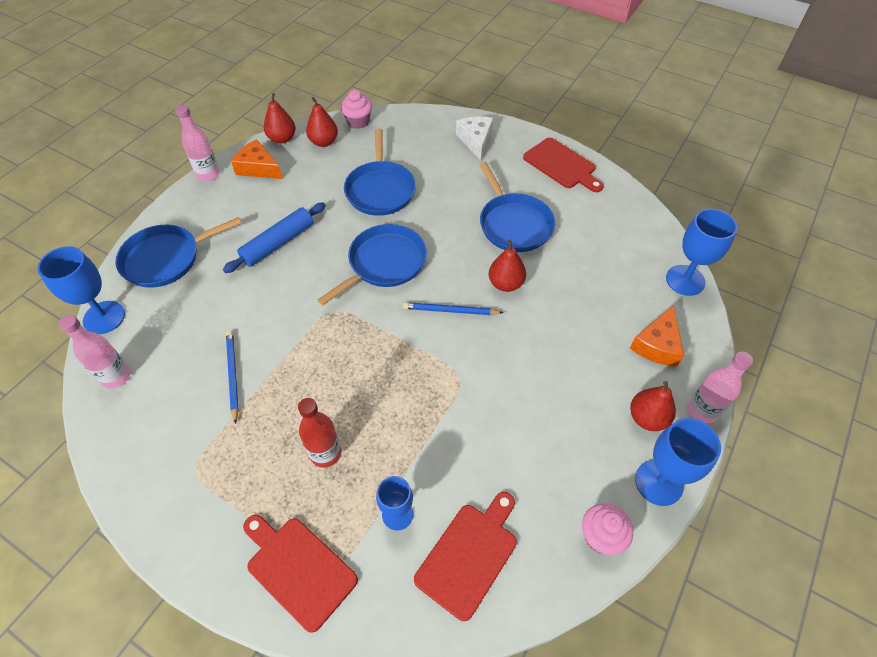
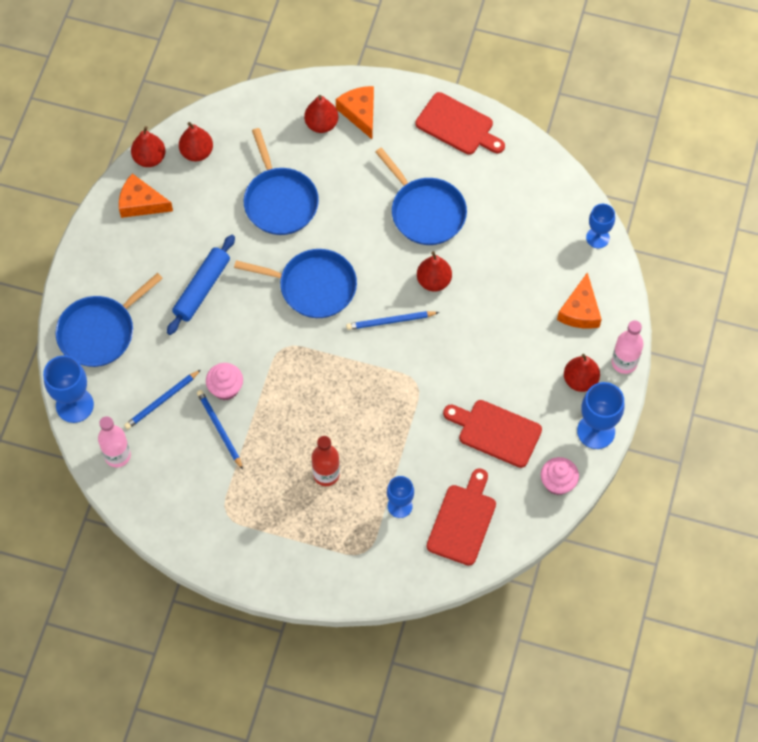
camera: 15 degrees left, 10 degrees up
pink bottle [175,105,220,181] -> none
red cutting board [243,515,358,633] -> red cutting board moved to [443,400,542,468]
blue pan [318,224,427,305] -> blue pan turned 75 degrees clockwise [234,249,357,318]
pink cupcake [341,90,372,129] -> pink cupcake moved to [206,363,243,400]
white cheese [456,117,493,161] -> orange cheese [336,86,374,139]
blue goblet [666,209,738,296] -> blue goblet [586,204,615,248], size x0.65
none -> blue pencil [124,370,201,429]
none -> red pear [304,95,338,133]

